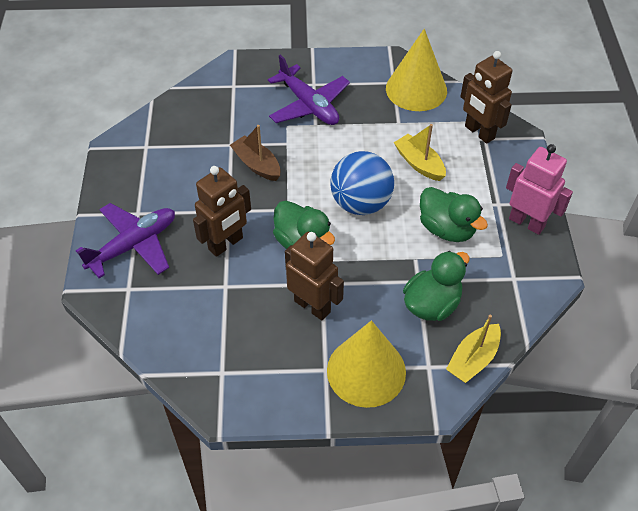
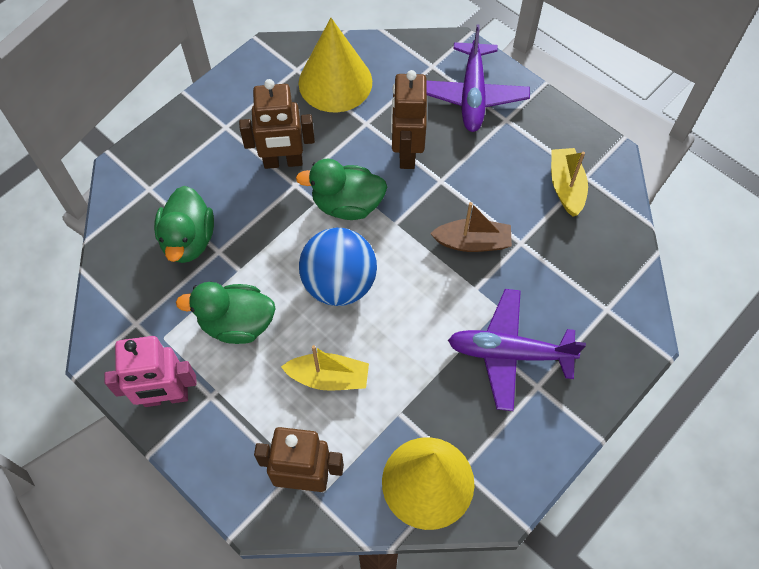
camera: 135 degrees right, 10 degrees up
yellow cone [327,320,406,408] -> yellow cone moved to [299,18,372,113]
yellow boat [446,315,501,383] -> yellow boat moved to [551,148,588,217]

